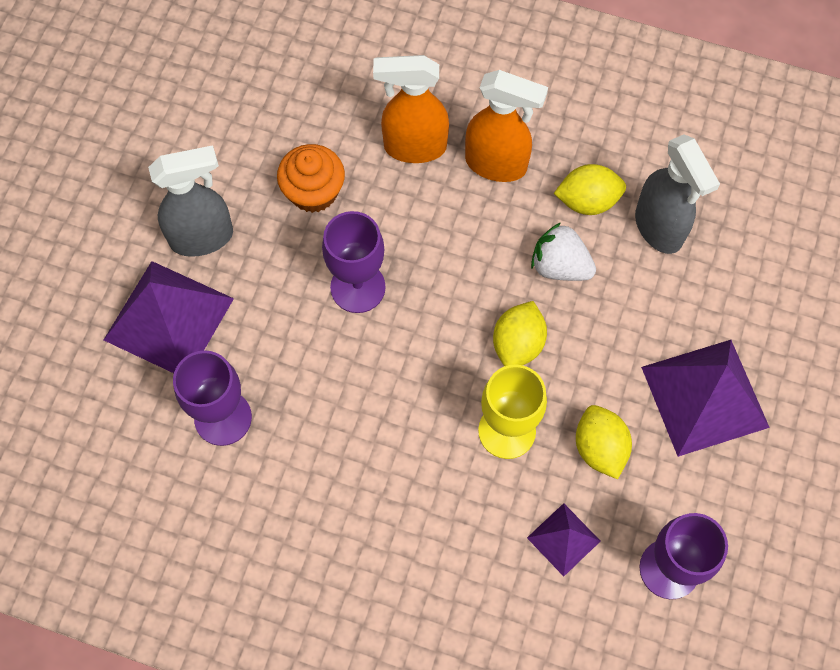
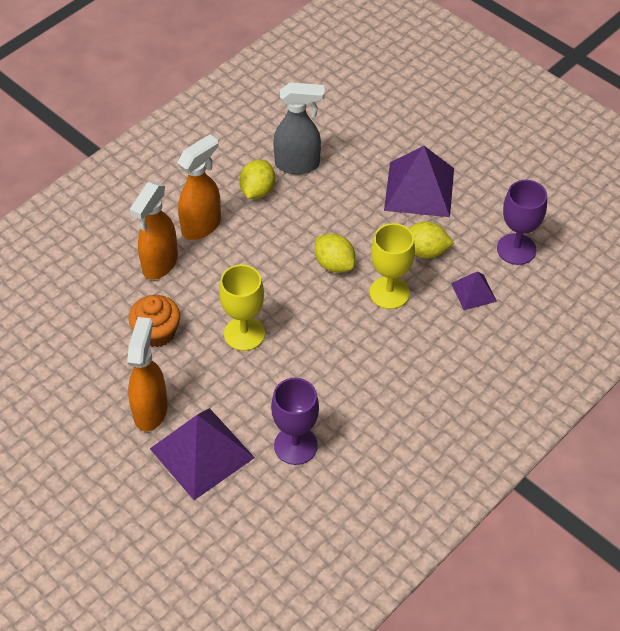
camera: 65 degrees left, 15 degrees down
grey spray bottle [148,145,233,257] -> orange spray bottle [127,317,168,431]
purple goblet [322,211,386,313] -> yellow goblet [219,265,265,351]
white strawberry [531,223,596,281] -> none

